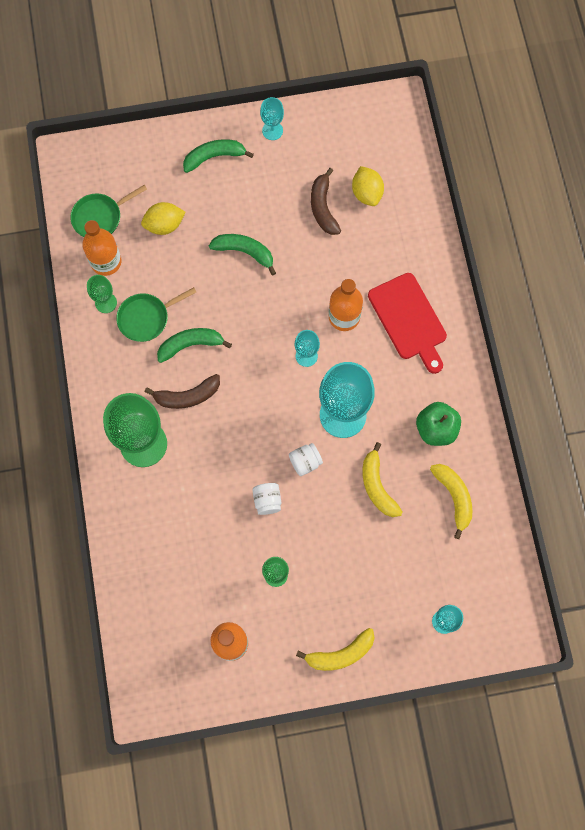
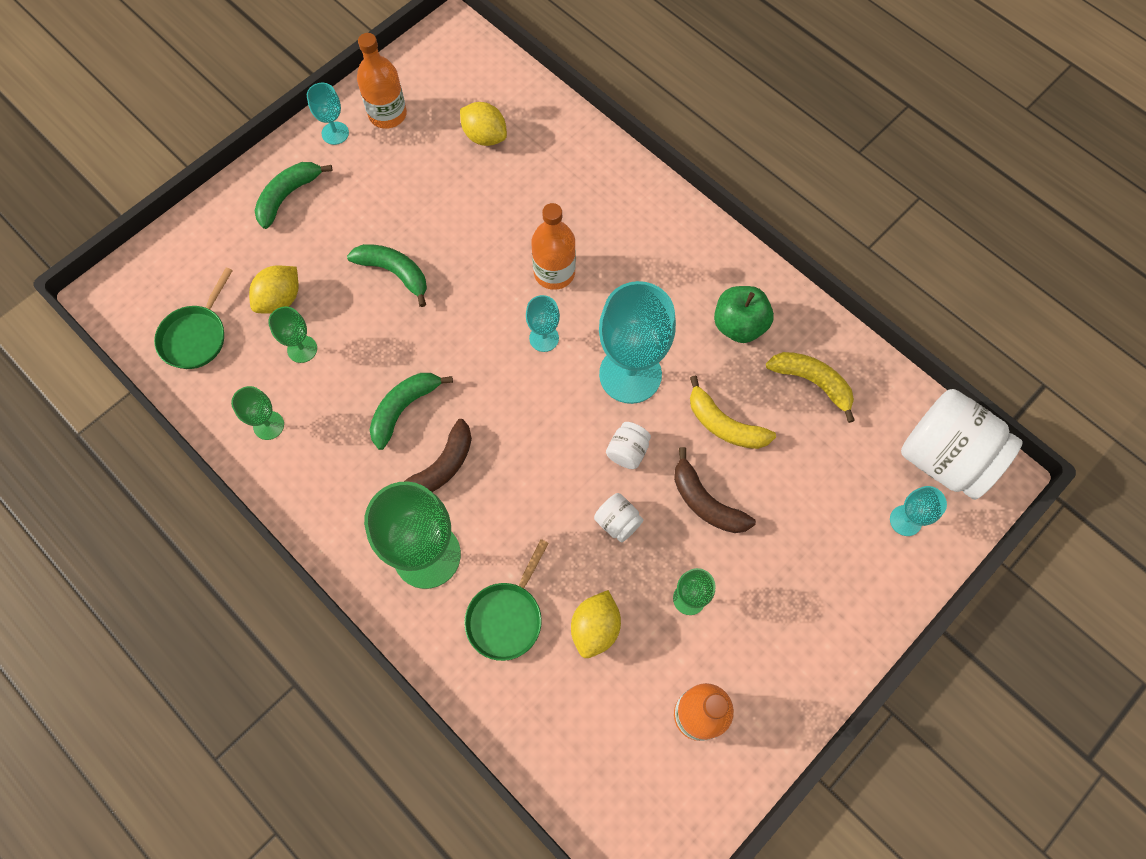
camera: 35 degrees left, 5 degrees down
orange bottle [82,220,122,276] -> orange bottle moved to [357,33,407,129]
green pan [116,287,196,342] -> green pan moved to [464,539,549,661]
green banana [209,234,276,276] -> green banana turned 45 degrees clockwise [347,244,427,307]
yellow banana [296,628,375,671] -> none
brown banana [311,168,341,235] -> brown banana moved to [674,447,756,533]
red cutting board [368,273,447,374] -> none
none -> green goblet [268,306,317,363]
none -> yellow lemon [571,590,621,658]
none -> white jar [901,389,1023,500]

